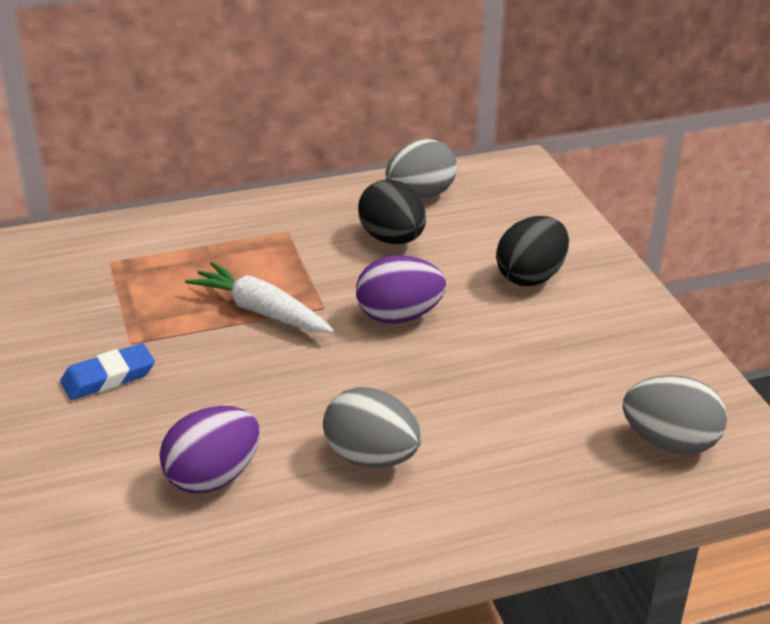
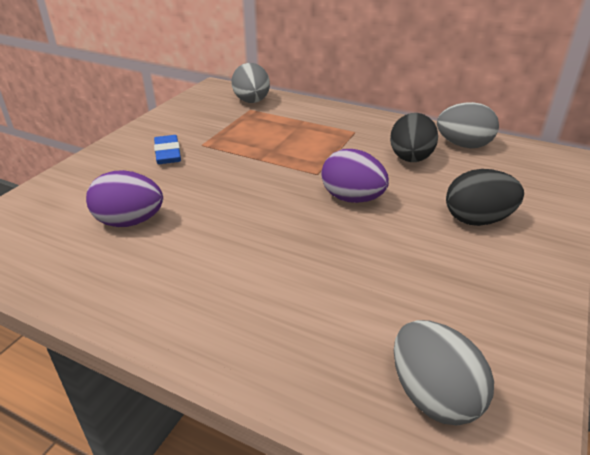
camera: 45 degrees right, 0 degrees up
blue eraser [60,343,155,400] -> blue eraser turned 60 degrees clockwise [154,135,181,164]
white carrot [185,262,334,333] -> none
grey egg [323,387,421,468] -> grey egg moved to [231,63,270,103]

